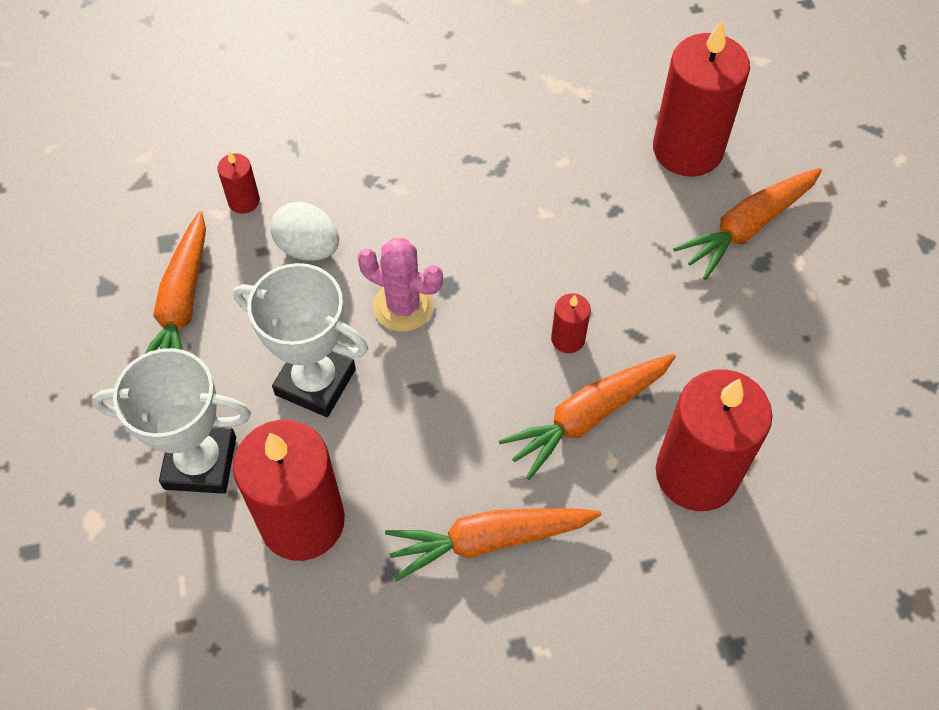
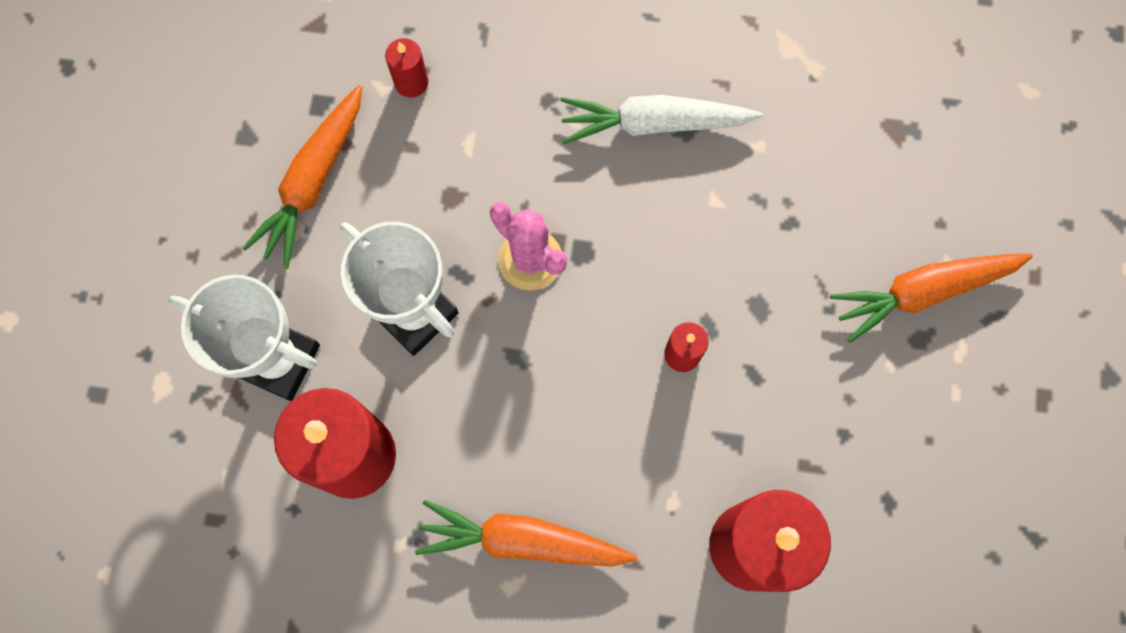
camera: 20 degrees right, 15 degrees up
white egg [271,202,339,261] -> none
orange carrot [499,354,676,480] -> none
red candle [653,20,750,177] -> none
none -> white carrot [560,95,763,144]

